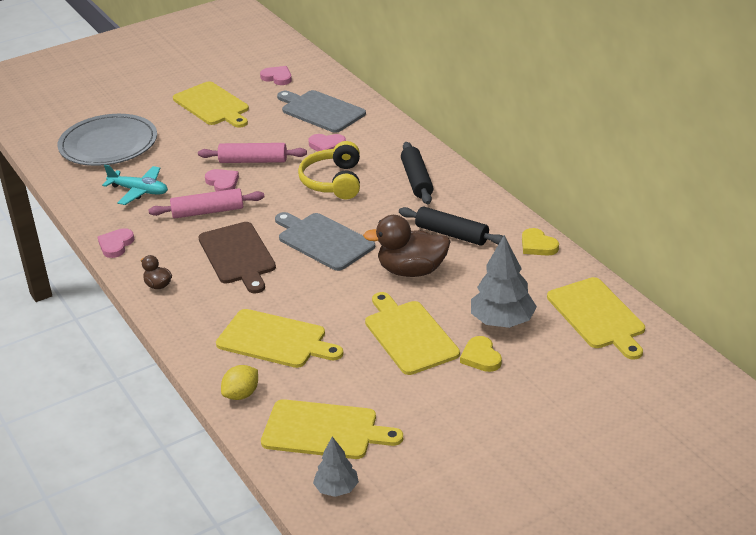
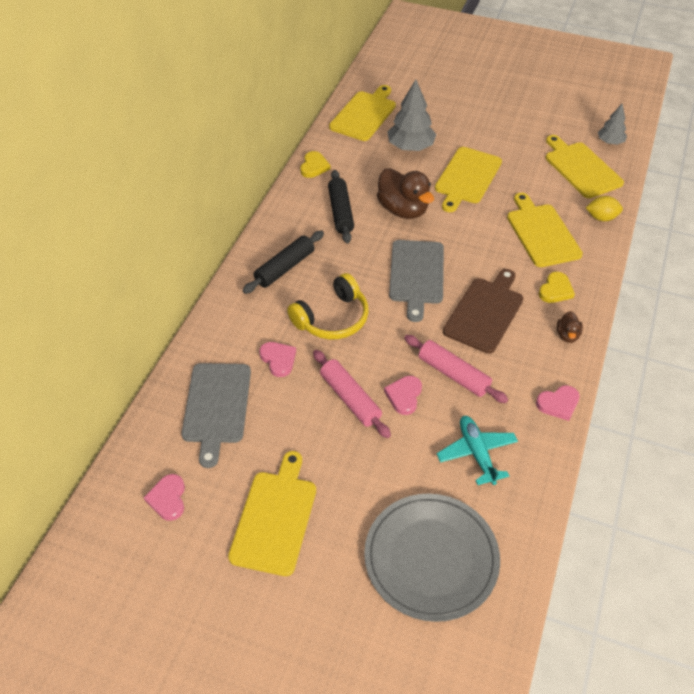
camera: 130 degrees left, 15 degrees up
yellow heart [460,336,502,372] -> yellow heart moved to [539,272,575,303]

